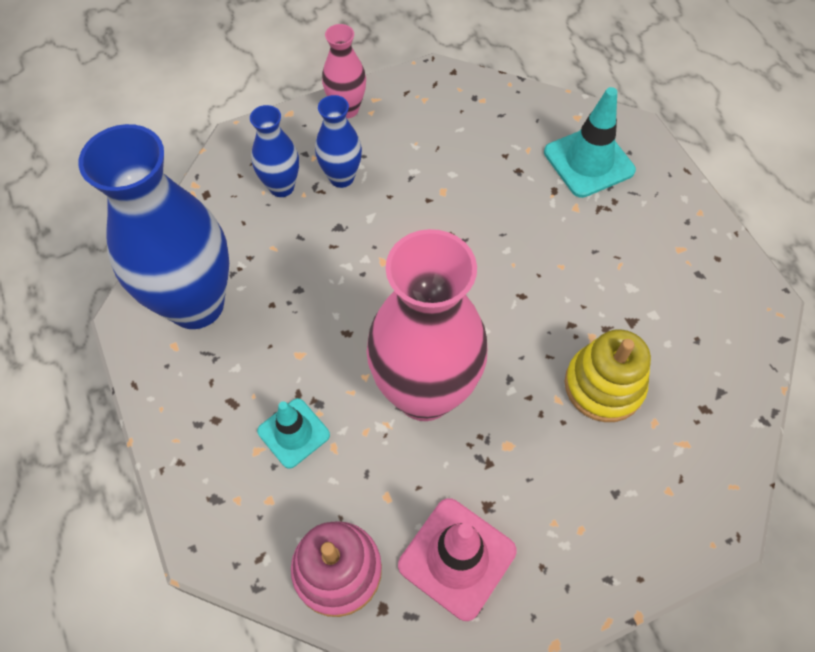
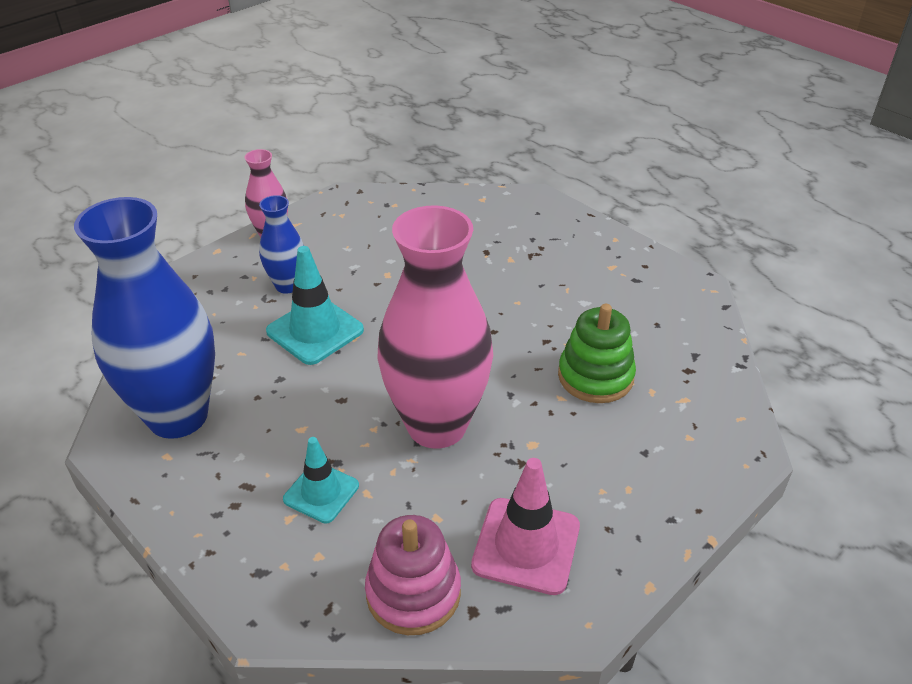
camera: 20 degrees left, 20 degrees down
blue vase [250,105,299,197] -> none
turquoise traffic cone [544,87,636,198] -> turquoise traffic cone moved to [266,246,364,365]
yellow stacking toy [565,329,651,422] -> green stacking toy [558,304,636,403]

